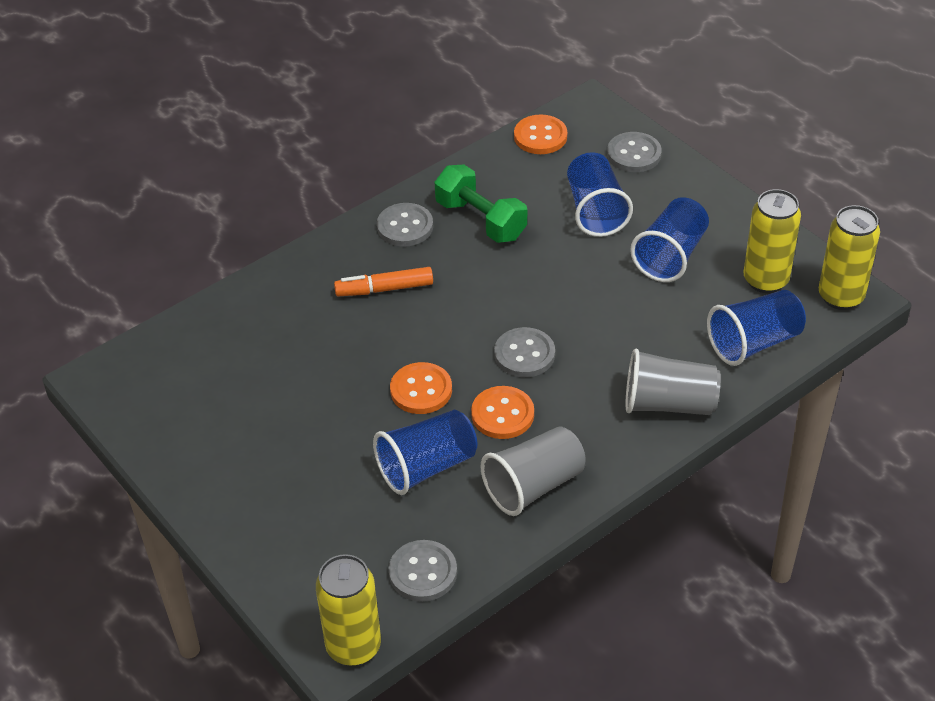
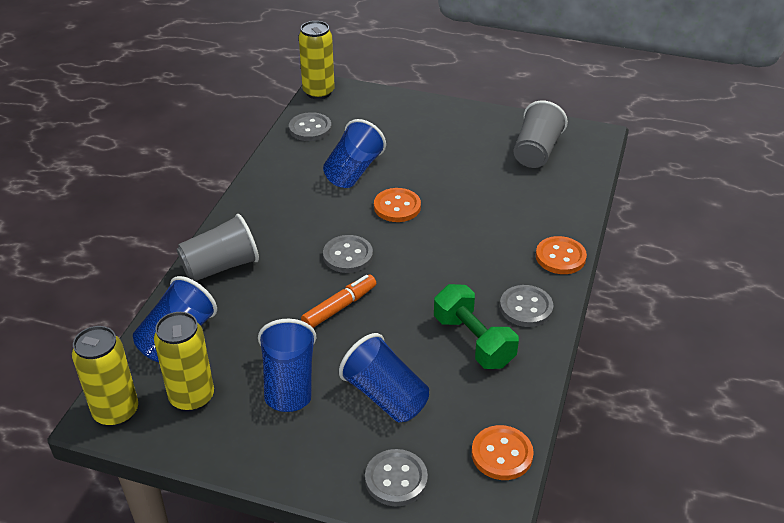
camera: 145 degrees right, 5 degrees down
orange marker [334,267,433,296] -> orange marker moved to [301,275,376,328]
green dumbbell [435,165,527,243] -> green dumbbell turned 45 degrees clockwise [434,284,519,369]
orange button [471,386,534,439] -> orange button moved to [536,236,587,274]
grey cup [481,426,586,516] -> grey cup moved to [513,101,568,168]

